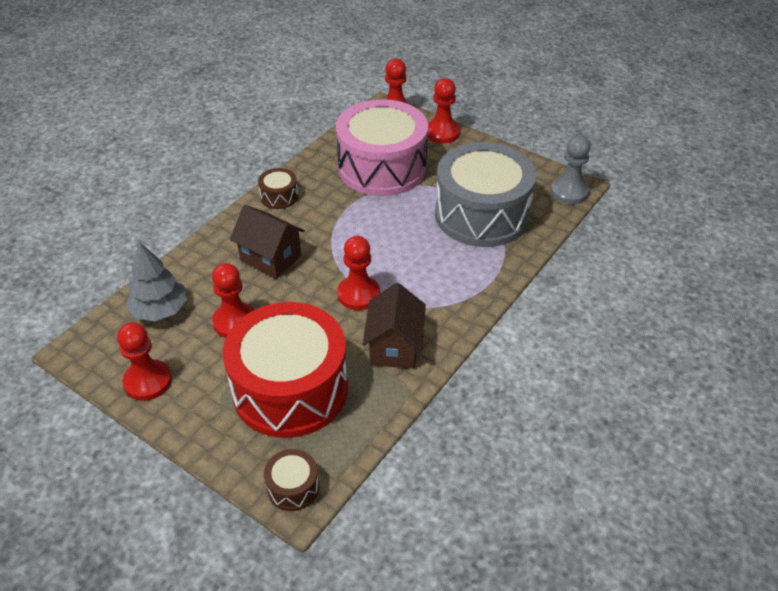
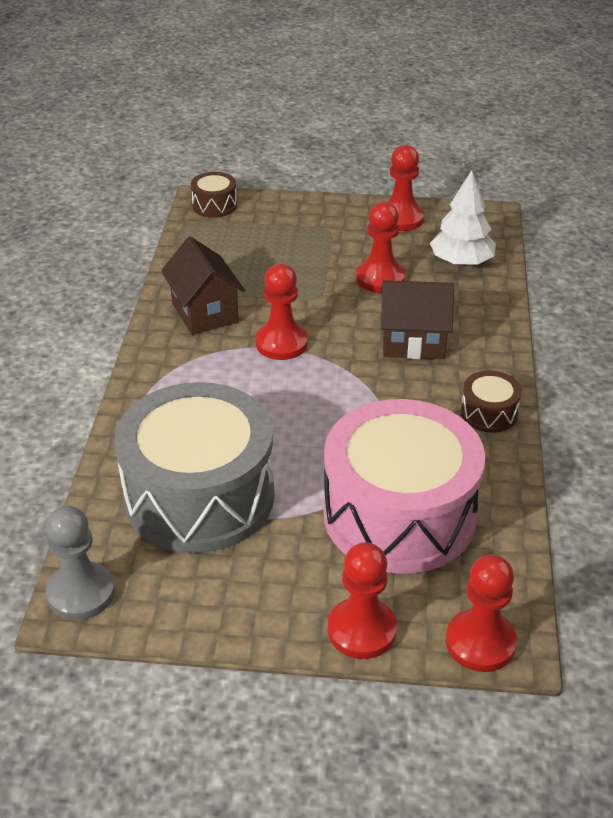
camera: 150 degrees right, 5 degrees down
grey tree [126,242,187,321] -> white tree [430,170,496,267]
red drum [223,302,348,438] -> none

